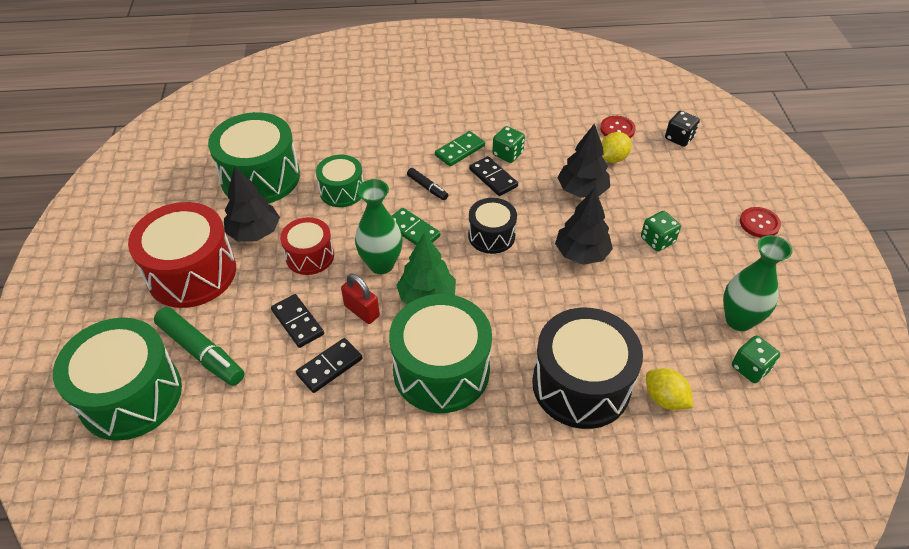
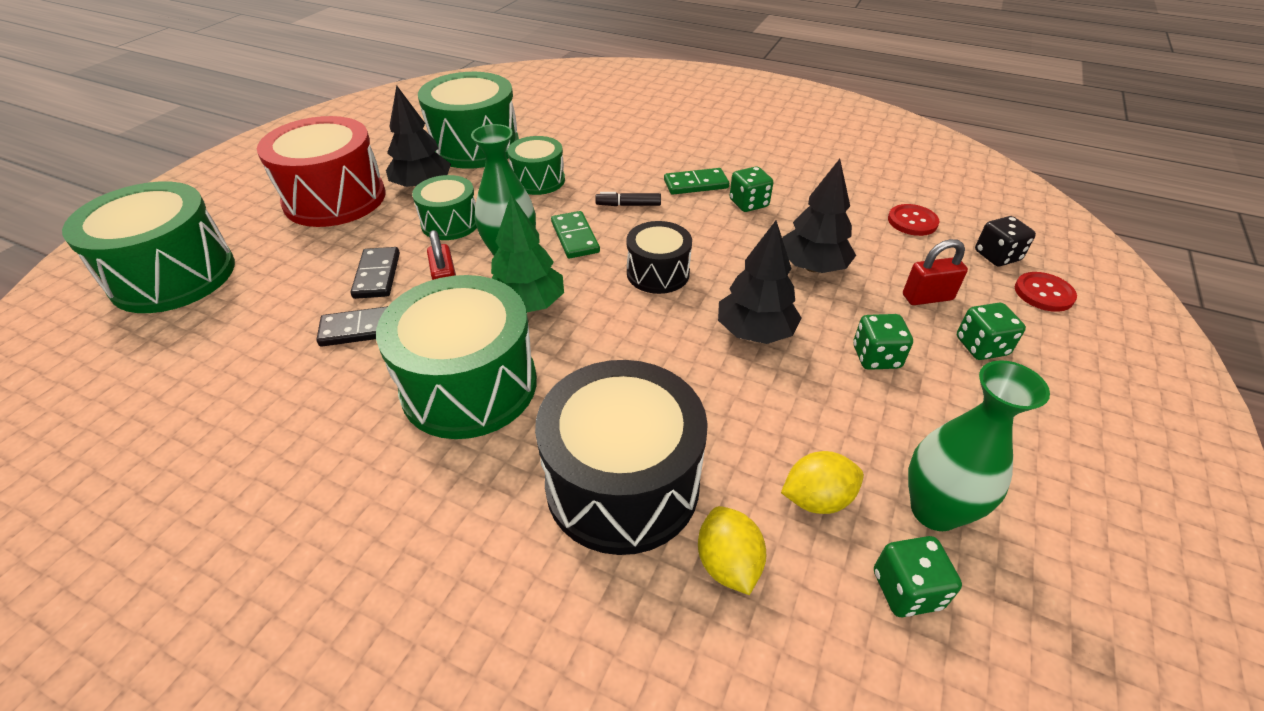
camera: 30 degrees right, 5 degrees down
green marker [154,307,244,386] -> none
red drum [280,217,334,275] -> green drum [412,175,477,240]
black marker [407,168,448,200] -> black marker turned 105 degrees clockwise [595,192,661,206]
black domino [469,156,518,196] -> none
yellow lemon [601,132,632,163] -> yellow lemon moved to [781,451,864,514]
red button [740,207,781,238] -> red button moved to [1015,272,1077,312]
none -> red padlock [903,239,968,305]
none -> green dice [957,303,1026,360]

